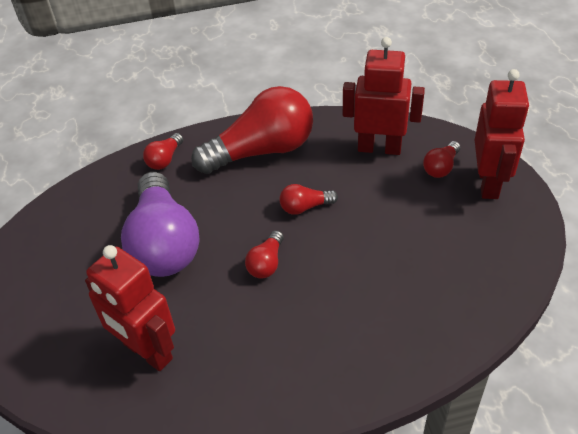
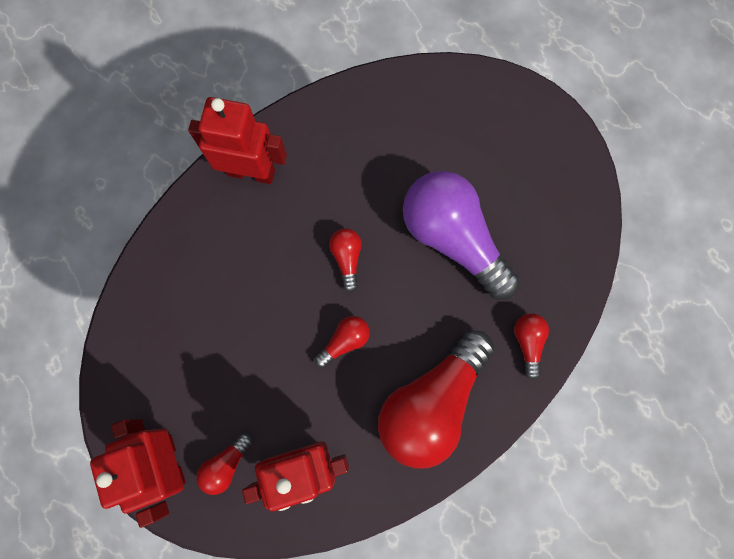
camera: 150 degrees right, 30 degrees up
red robot [85,245,175,371] -> red robot moved to [188,97,287,184]
red light bulb [423,141,460,178] -> red light bulb turned 150 degrees counterclockwise [196,433,253,495]

